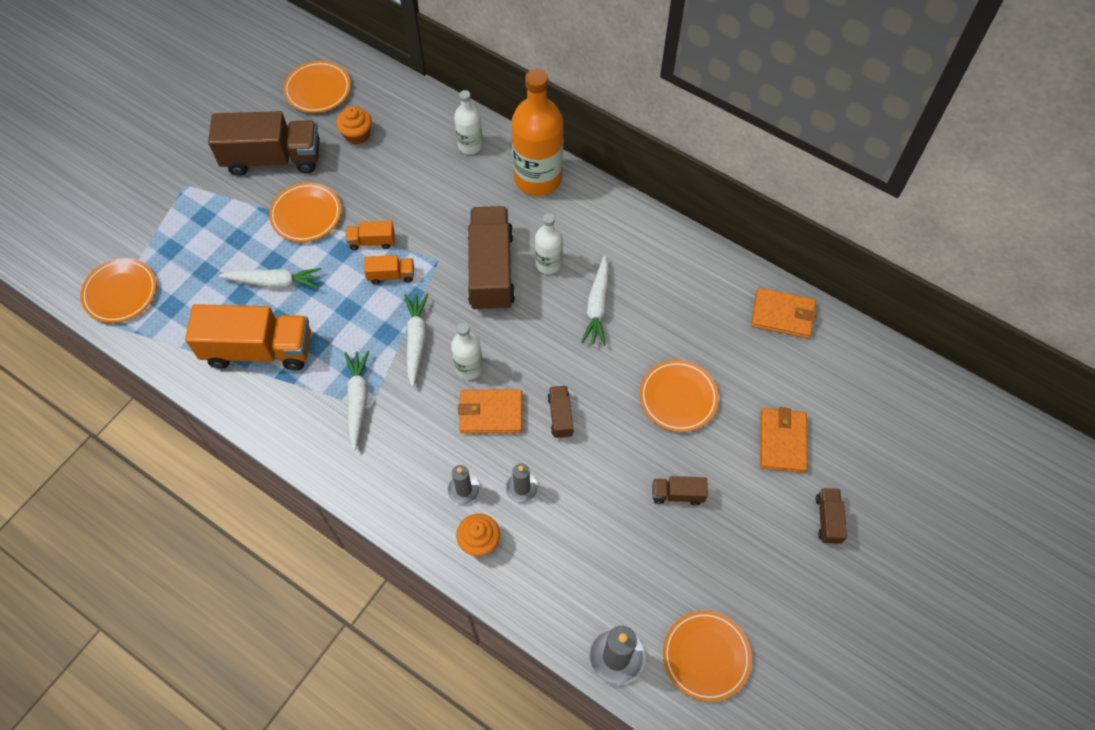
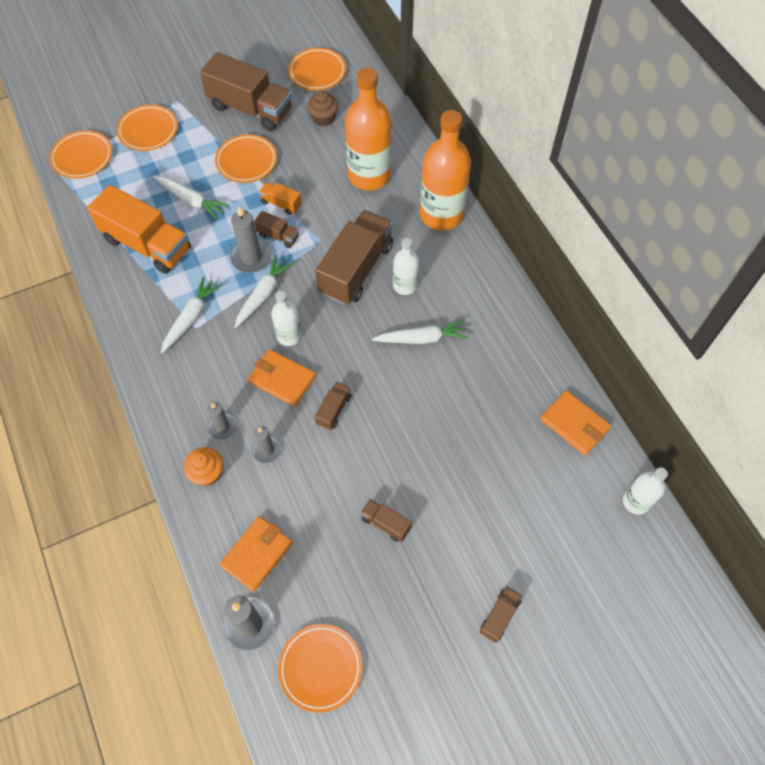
camera: 30 degrees right, 0 degrees up
orange cupcake [336,106,372,145] -> brown cupcake [307,91,338,126]
orange truck [364,255,414,285] -> brown truck [254,211,299,248]
white bottle [454,90,483,154] -> white bottle moved to [623,467,668,515]
white carrot [581,256,609,346] -> white carrot turned 135 degrees counterclockwise [372,320,468,344]
orange plate [640,360,719,432] -> orange plate moved to [117,105,178,151]
orange wallet [760,407,807,473] -> orange wallet moved to [220,516,293,592]
none -> grey candle [230,206,272,273]
none -> orange bottle [345,68,392,190]

